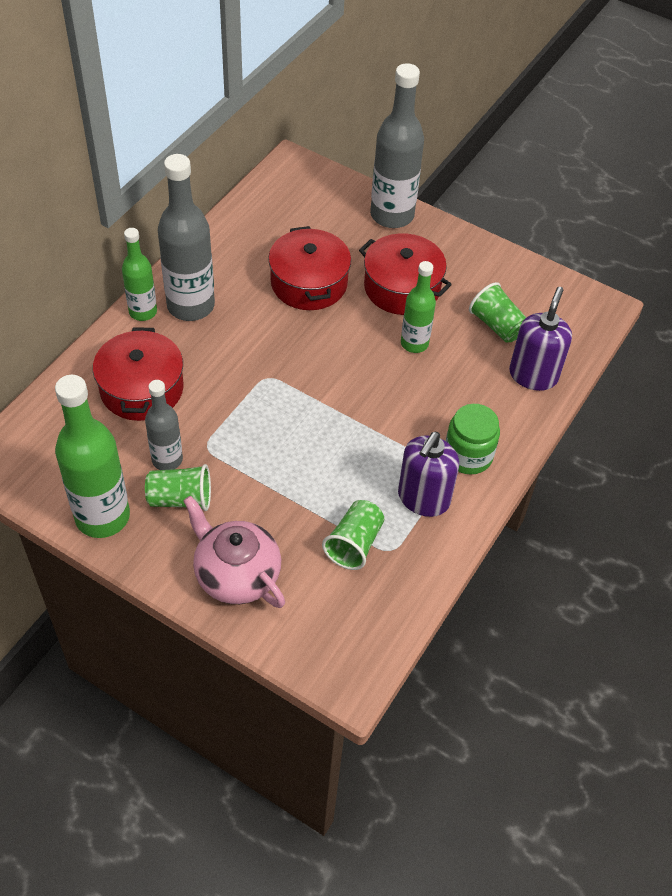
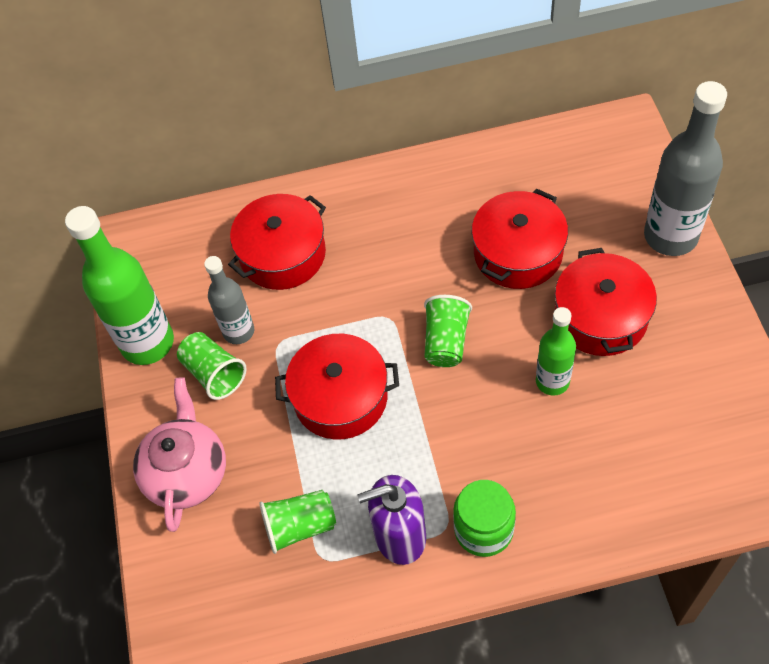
camera: 55 degrees right, 5 degrees up
green bottle [122,228,157,321] -> none
grey bottle [158,154,215,321] -> none
green cup [469,282,526,343] -> green cup moved to [424,295,472,367]
purple soap dispenser [509,287,572,391] -> none
none -> red pot [275,334,399,439]

